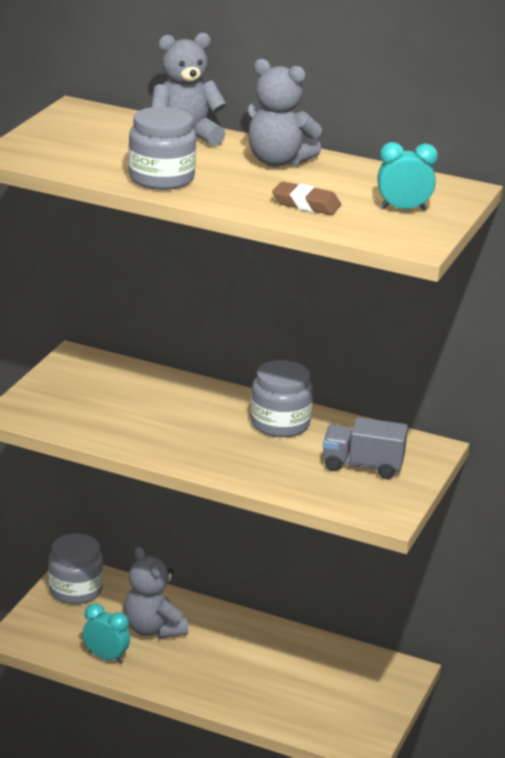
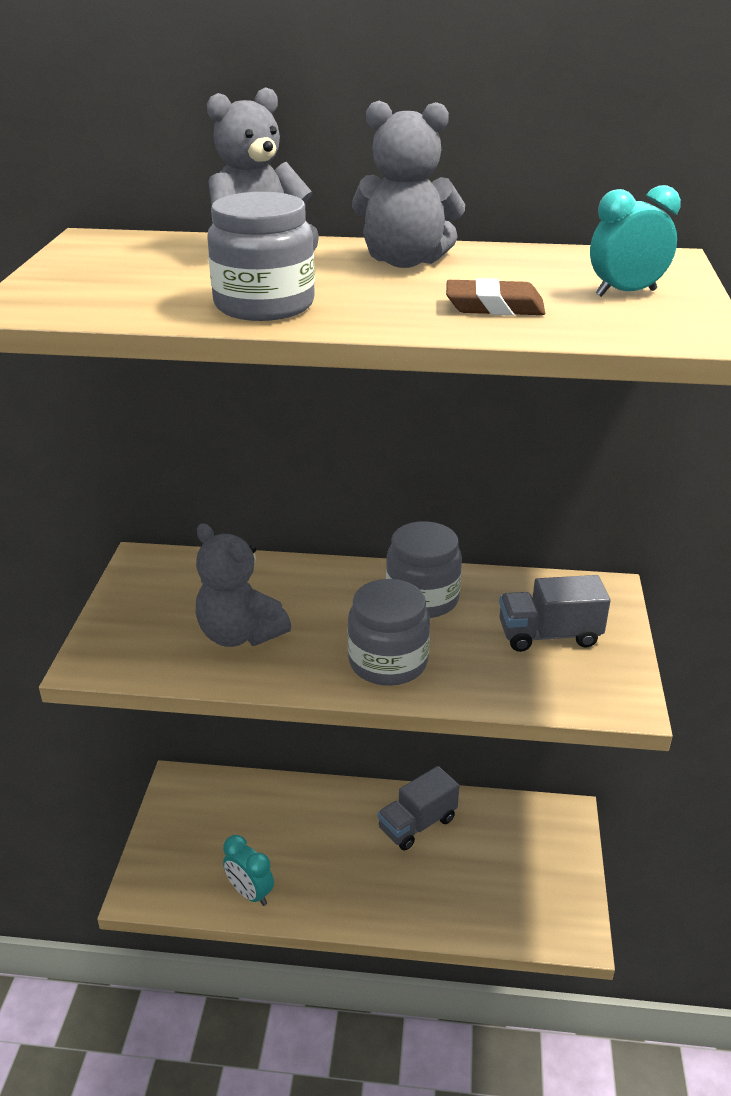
camera: 15 degrees left, 5 degrees up
grey jar [48,533,103,604] -> grey jar moved to [348,579,430,686]
turquoise clock [83,604,130,664] -> turquoise clock turned 150 degrees counterclockwise [223,835,274,906]
grey teddy bear [124,546,188,639] -> grey teddy bear moved to [196,523,291,647]
none -> grey truck [378,766,459,850]

